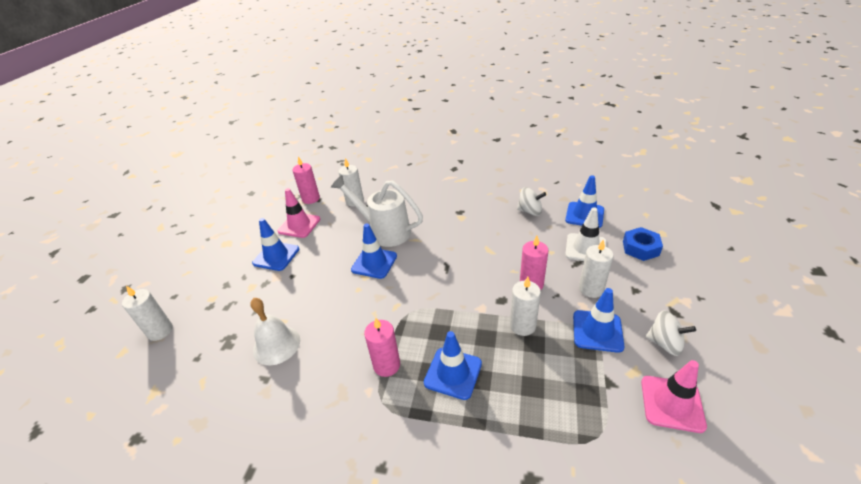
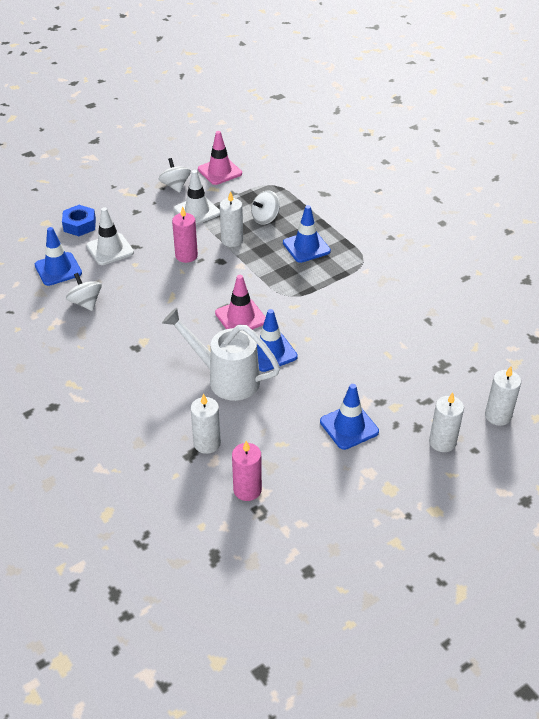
camera: 140 degrees left, 5 degrees up
white bell [250,298,300,365] -> none
pink traffic cone [278,188,320,238] -> pink traffic cone moved to [215,275,266,330]
white watering can [331,175,423,247] -> white watering can turned 135 degrees clockwise [162,308,280,401]
pink candle [364,318,400,377] -> none
blue traffic cone [573,288,624,353] -> white traffic cone [174,170,220,225]
white candle [579,240,613,298] -> white candle moved to [429,393,464,452]
none -> white spinning top [251,190,280,225]

